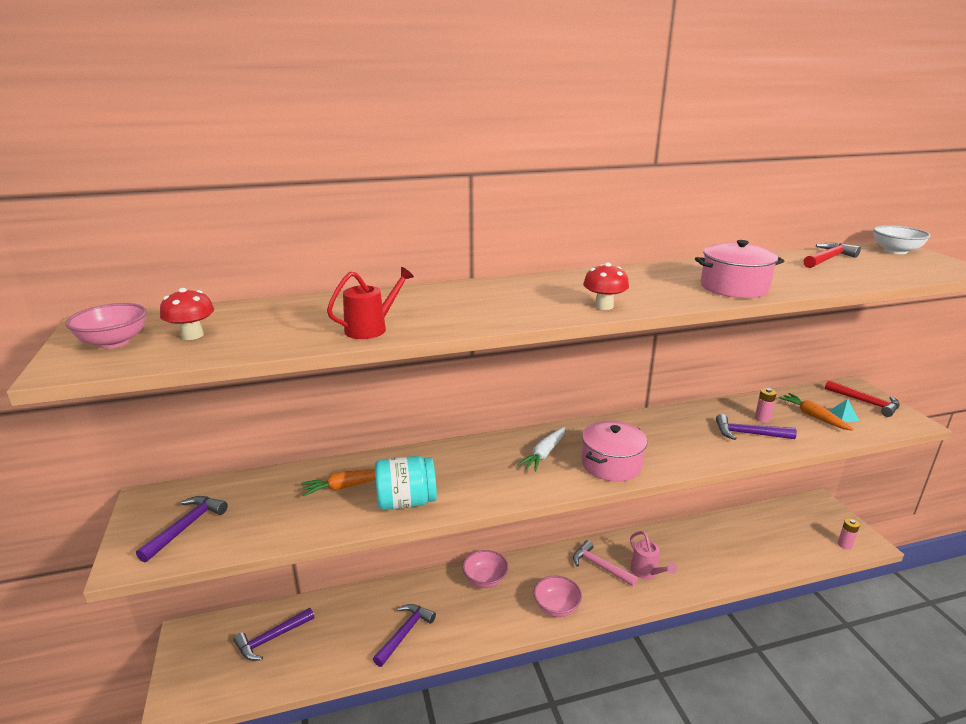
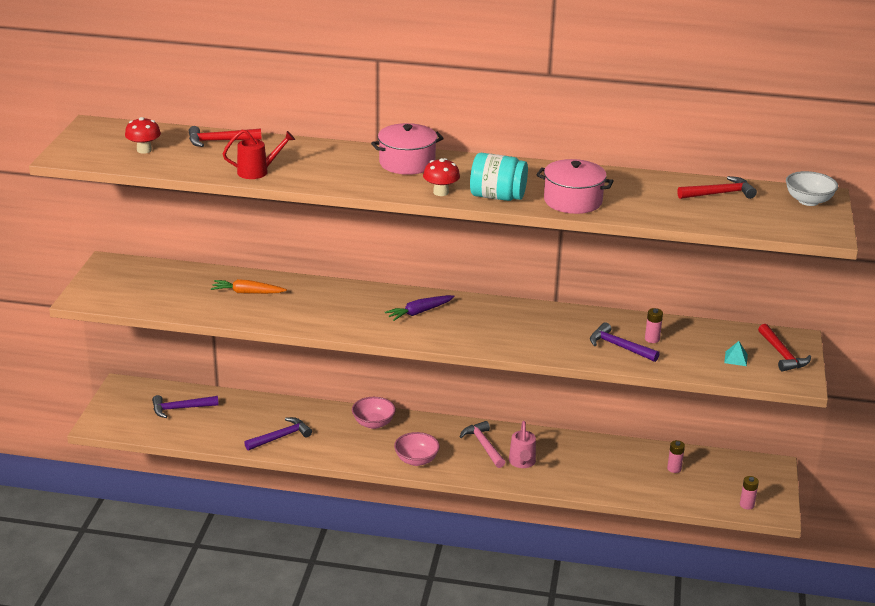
camera: 25 degrees right, 5 degrees up
pink bowl [66,303,147,349] -> none
purple hammer [136,496,228,562] -> none
turquoise jar [375,456,437,510] -> turquoise jar moved to [470,153,528,201]
white carrot [517,427,565,472] -> purple carrot [385,295,455,321]
pink pot [582,420,647,482] -> pink pot moved to [371,123,444,175]
orange carrot [778,393,854,431] -> none
none -> red hammer [189,126,261,147]
none -> pink battery [667,440,685,473]

